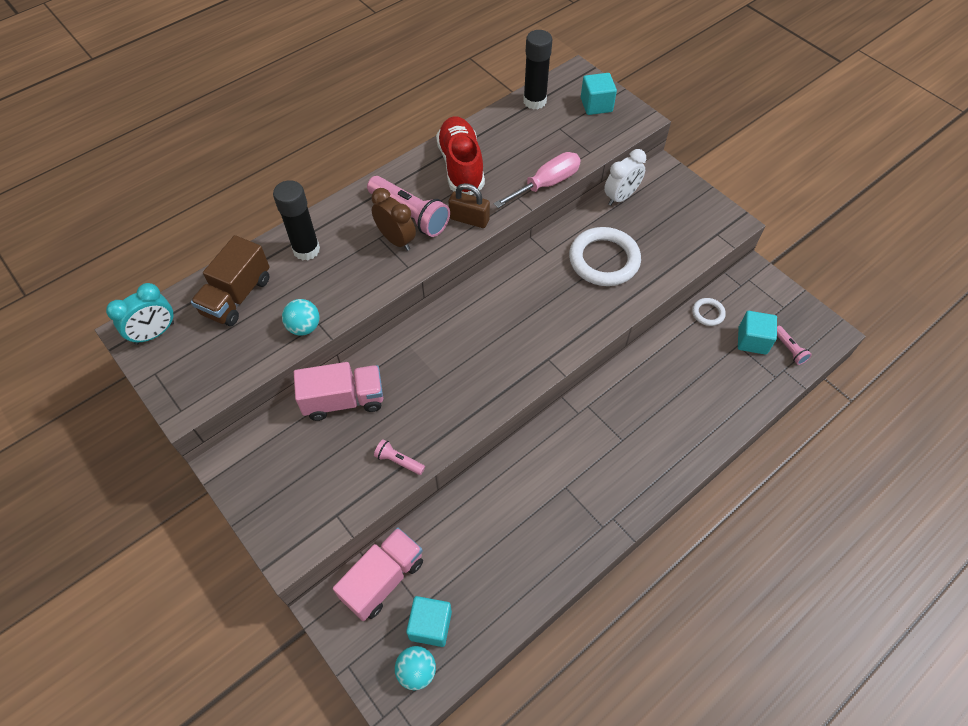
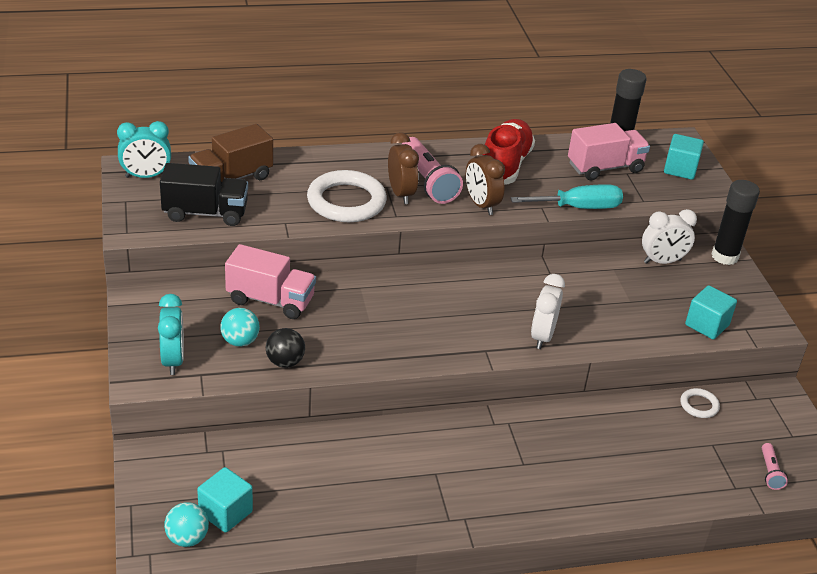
camera: 25 degrees right, 20 degrees down
black glue stick [273,180,320,260] -> black glue stick moved to [711,180,760,265]
turquoise ball [282,299,320,335] -> turquoise ball moved to [220,308,260,347]
pink truck [333,527,423,621] -> pink truck moved to [568,123,650,180]
pink flashlight [374,439,425,475] -> black ball [266,328,305,368]
brown padlock [448,183,490,228] -> brown clock [466,144,505,215]
pink screwdriver [494,152,581,208] -> turquoise screwdriver [511,184,623,209]
white ring [569,227,641,286] -> white ring moved to [307,170,387,222]
turquoise cube [738,311,777,355] -> turquoise cube moved to [685,285,737,340]
none -> turquoise clock [158,294,184,375]
none -> black truck [160,163,248,226]
none -> white clock [531,274,565,349]

